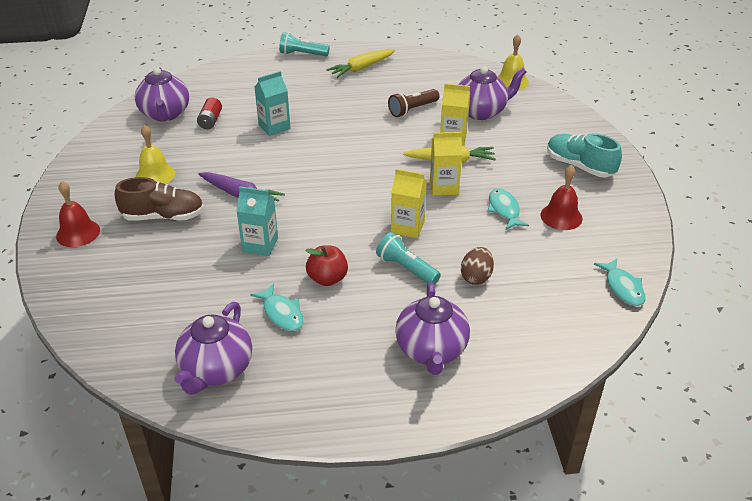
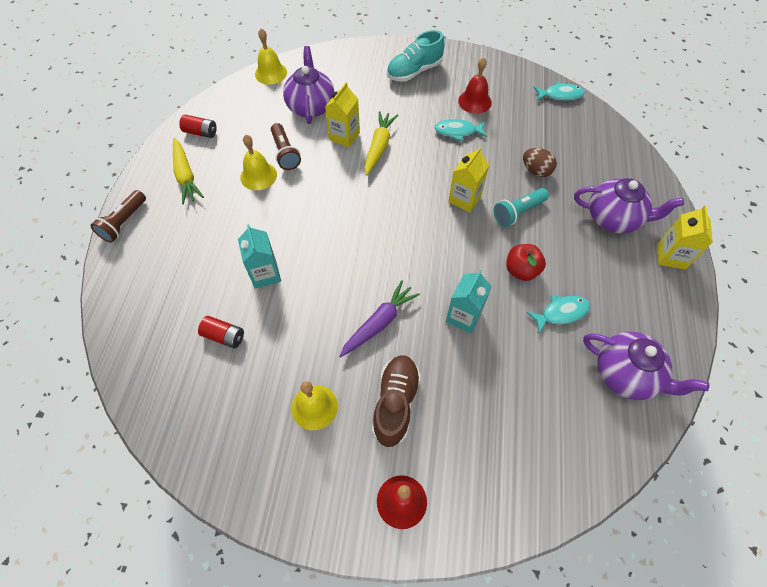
camera: 75 degrees left, 20 degrees up
purple teapot [135,67,189,122] -> none
turquoise flashlight [279,32,330,56] -> brown flashlight [90,190,146,242]
yellow carton [430,132,462,196] -> yellow carton moved to [658,206,713,270]
none -> red battery [179,115,217,138]
none -> yellow bell [240,135,277,190]

